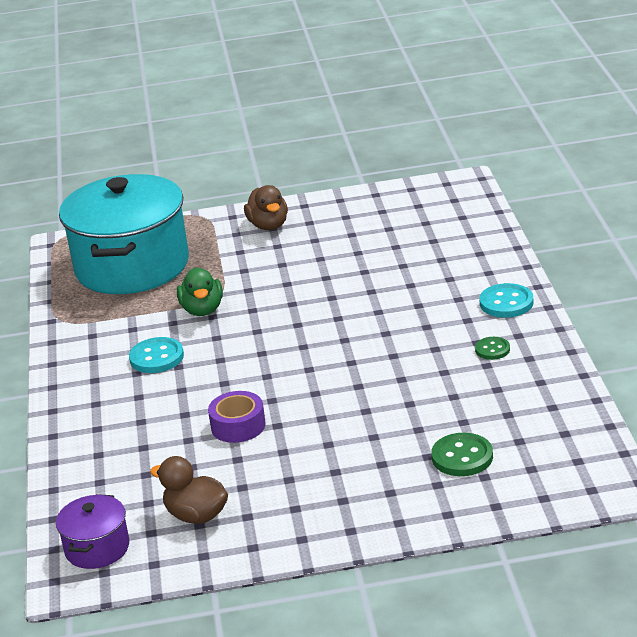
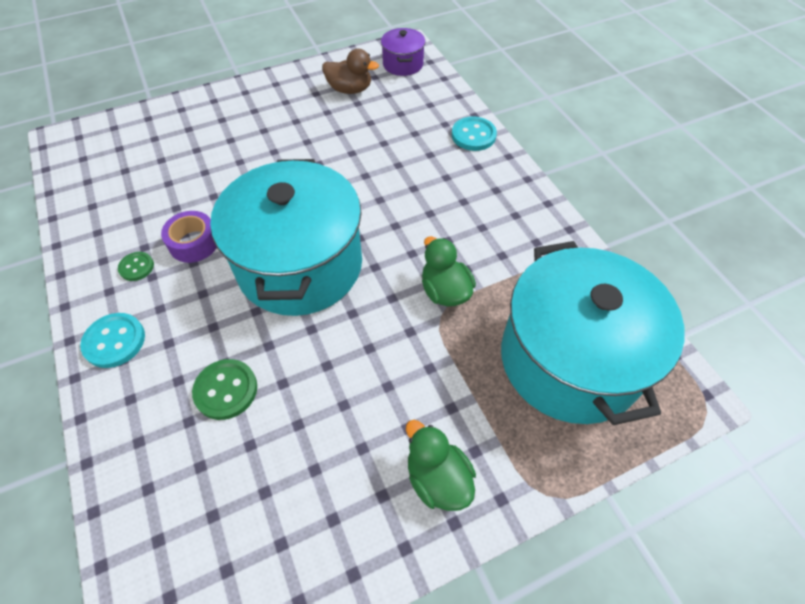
camera: 160 degrees right, 25 degrees up
turquoise button [129,337,184,373] -> turquoise button moved to [452,116,497,151]
purple tape [208,391,266,443] -> purple tape moved to [161,211,217,263]
brown duck [244,185,288,230] -> green duck [406,420,476,511]
green button [431,433,493,476] -> green button moved to [192,359,257,420]
none -> turquoise pot [210,159,362,316]

